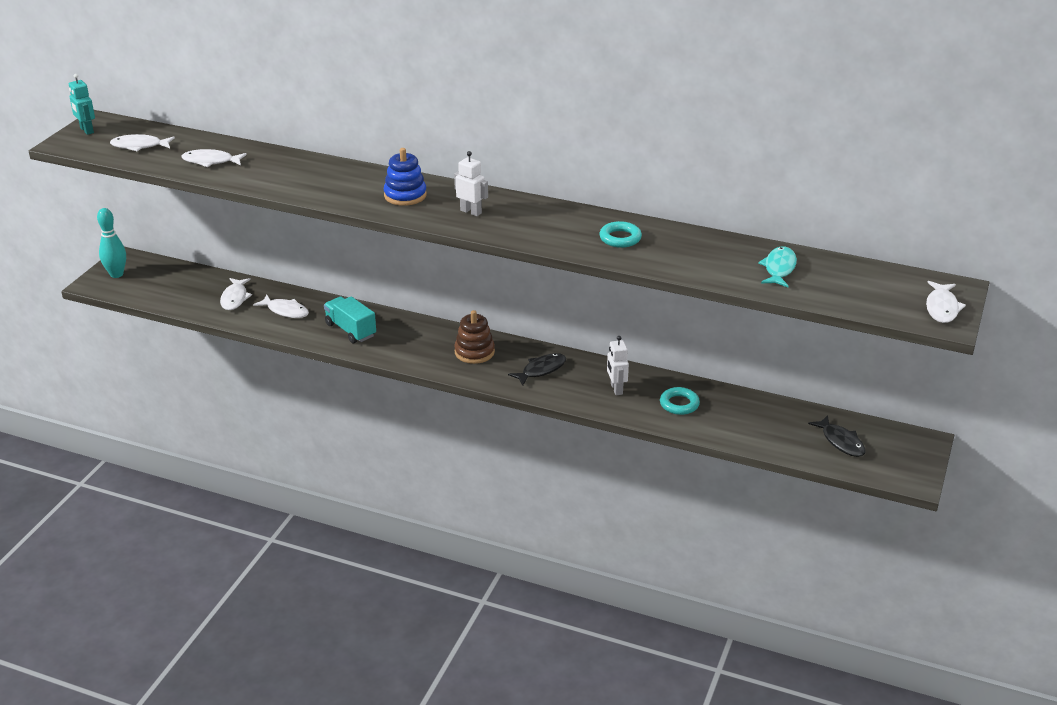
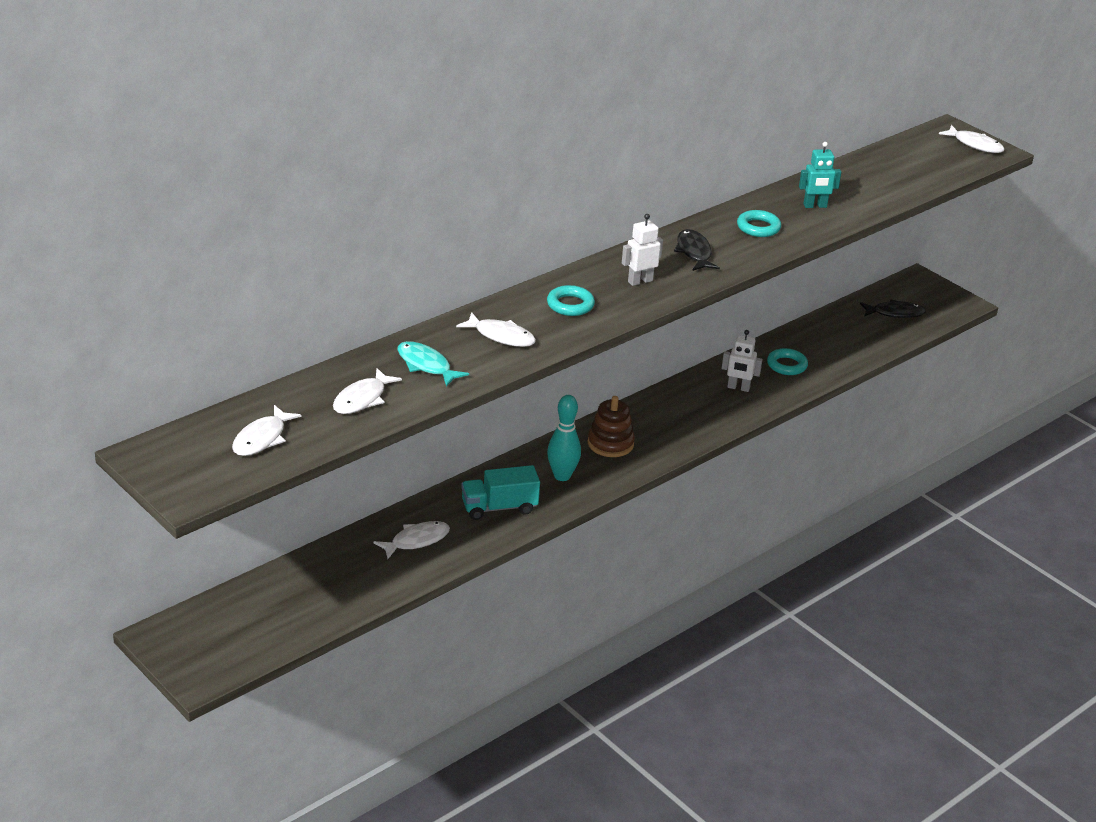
camera: 65 degrees left, 0 degrees up
turquoise robot [69,74,95,135] -> turquoise robot moved to [799,142,841,208]
turquoise bowling pin [97,208,126,278] -> turquoise bowling pin moved to [547,395,581,481]
white fish [220,278,252,310] -> white fish moved to [456,312,536,347]
blue stacking toy [384,148,427,206] -> turquoise ring [547,285,595,316]
black fish [508,353,566,385] -> black fish moved to [674,229,720,271]
turquoise fish [758,247,797,287] -> turquoise fish moved to [397,341,469,387]

